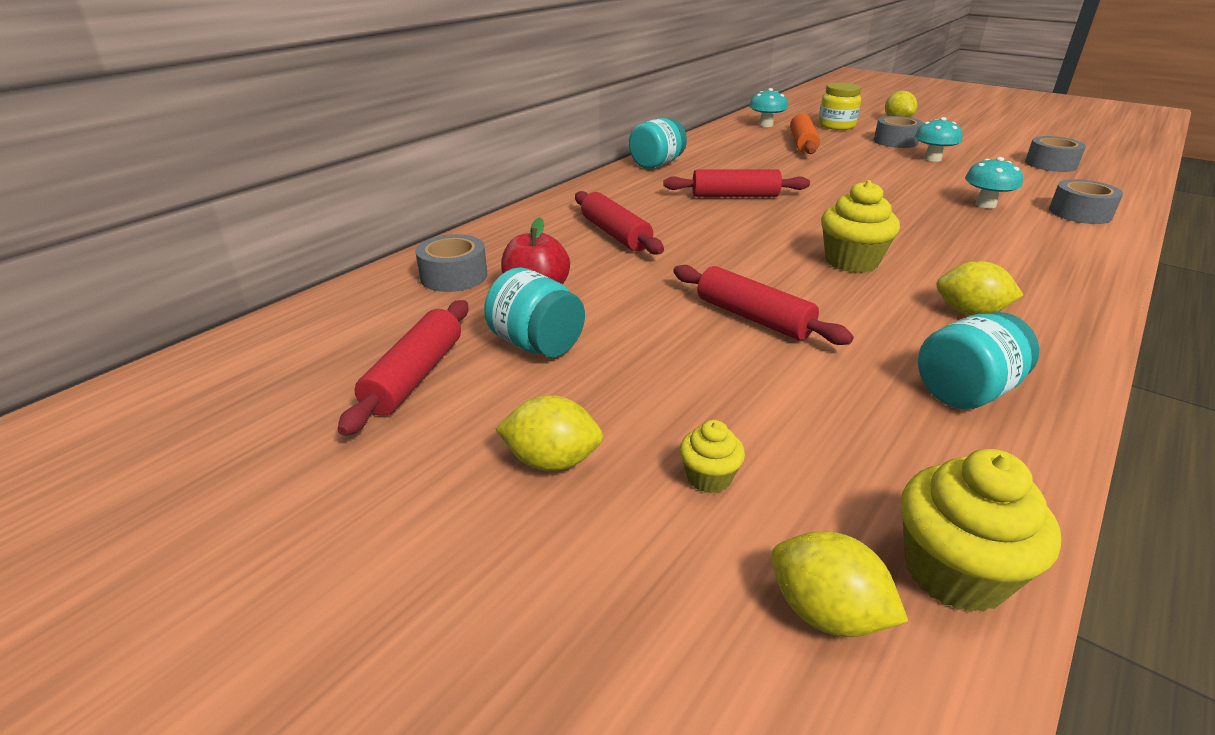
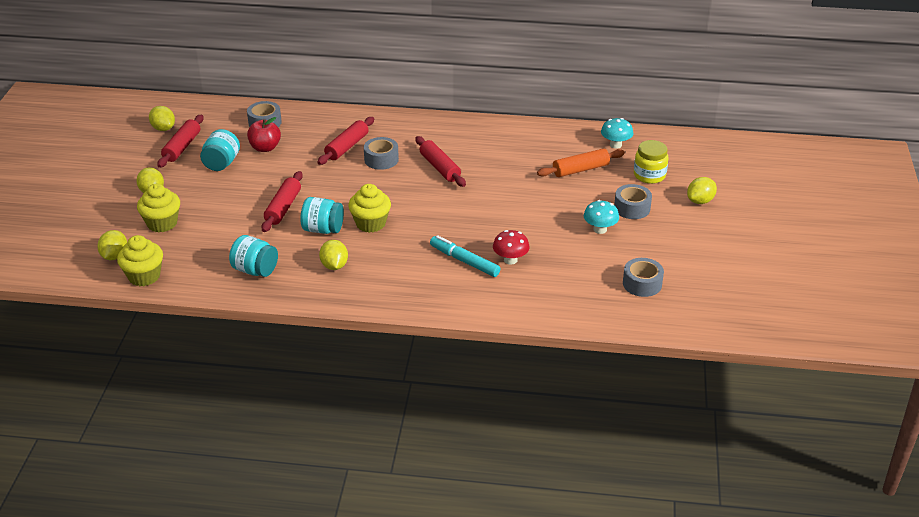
camera: 60 degrees right, 5 degrees up
red rolling pin [337,300,468,436] -> red rolling pin turned 60 degrees counterclockwise [157,115,204,168]
turquoise jar [629,118,687,169] -> turquoise jar moved to [300,197,344,234]
yellow cupcake [680,420,745,494] -> yellow cupcake [137,184,180,232], size x1.86
turquoise mushroom [965,157,1023,208] -> red mushroom [493,230,530,265]
grey tape [1049,179,1123,224] -> grey tape moved to [364,137,399,170]
none -> yellow lemon [149,106,175,131]
none -> turquoise marker [430,235,500,277]

